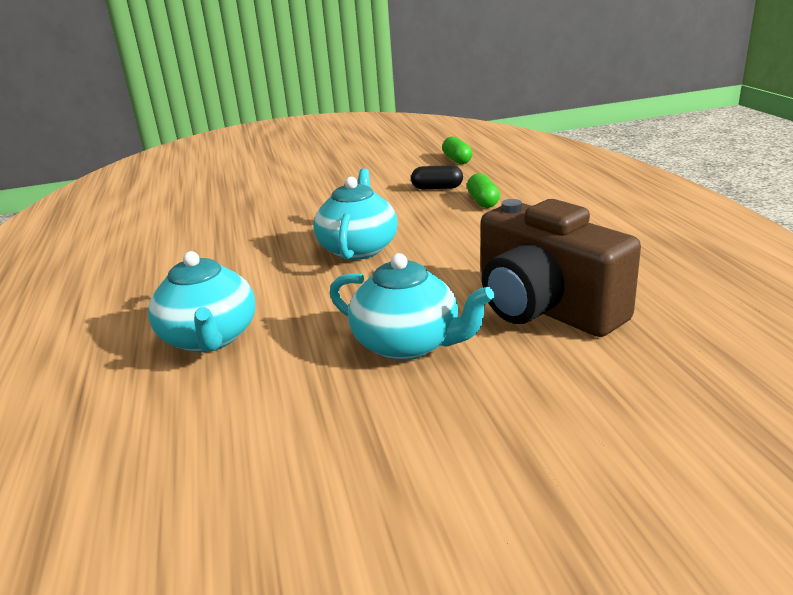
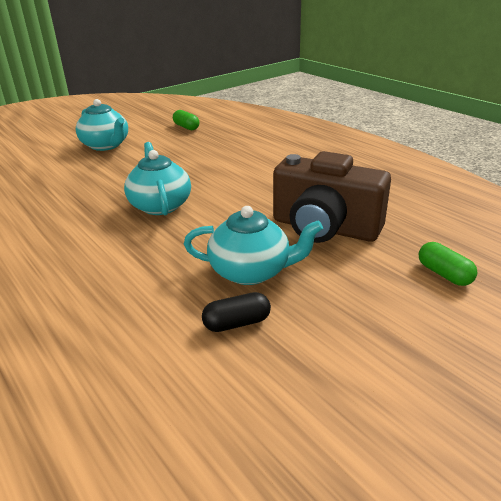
camera: 25 degrees left, 5 degrees up
turquoise teapot [148,251,256,353] -> turquoise teapot moved to [76,99,128,151]
black capsule [411,165,463,189] -> black capsule moved to [202,292,271,332]
green capsule [467,173,500,208] -> green capsule moved to [419,242,478,286]

